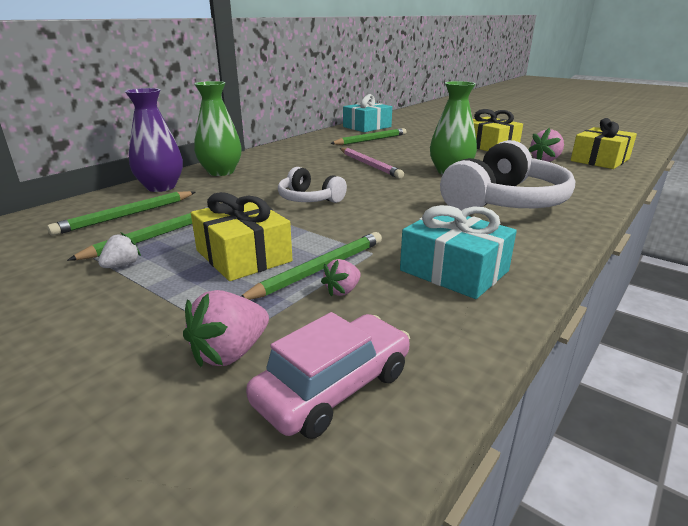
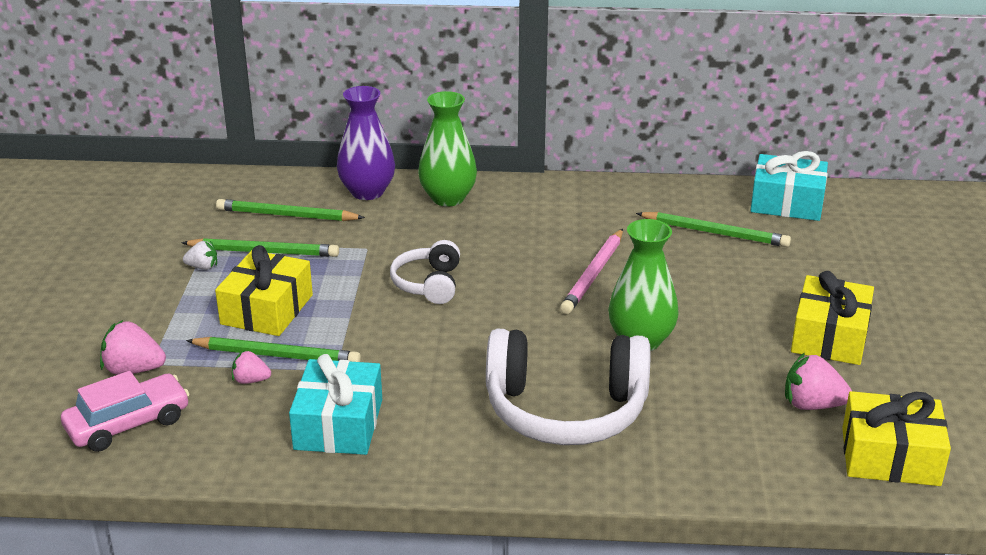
camera: 55 degrees right, 5 degrees up
pink car [246,312,410,439] -> pink car turned 45 degrees counterclockwise [61,371,190,452]

